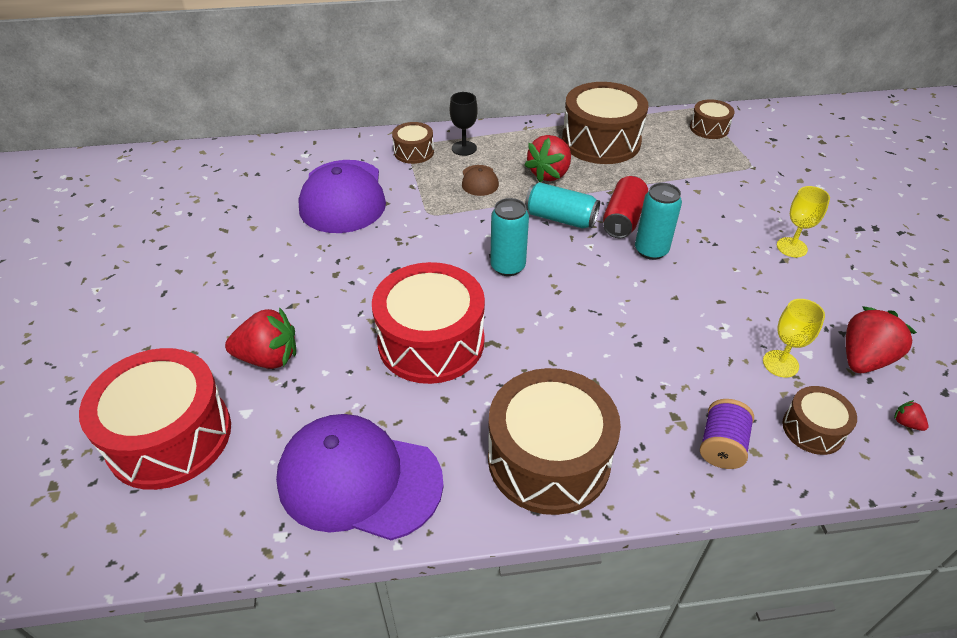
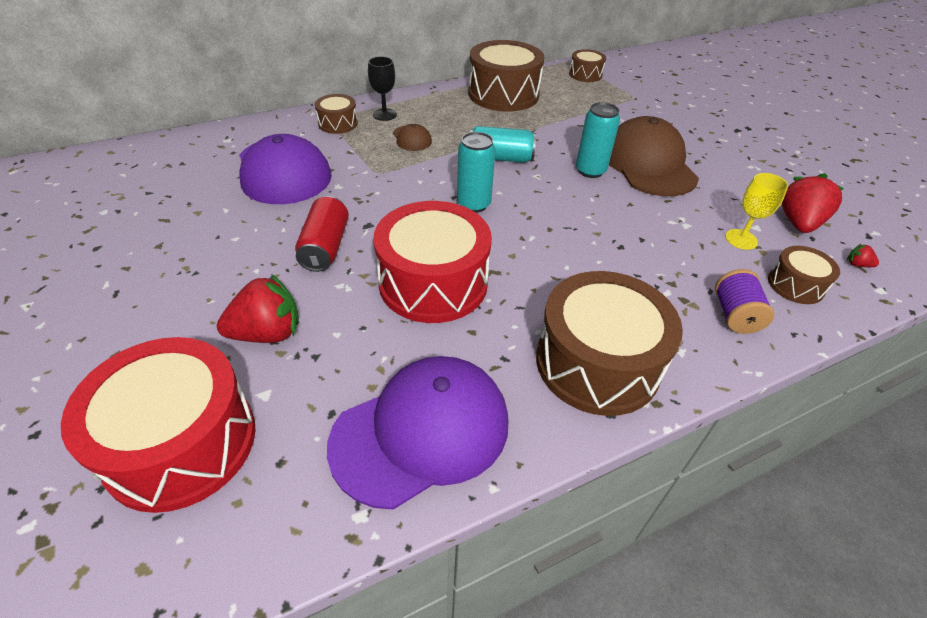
camera: 20 degrees left, 0 degrees up
purple cap [276,414,444,540] -> purple cap turned 150 degrees clockwise [327,356,508,510]
red strawberry [525,135,571,182] -> none
red can [603,176,648,238] -> red can moved to [295,196,349,272]
yellow goblet [777,186,830,257] -> none
none -> brown cap [609,116,699,196]

